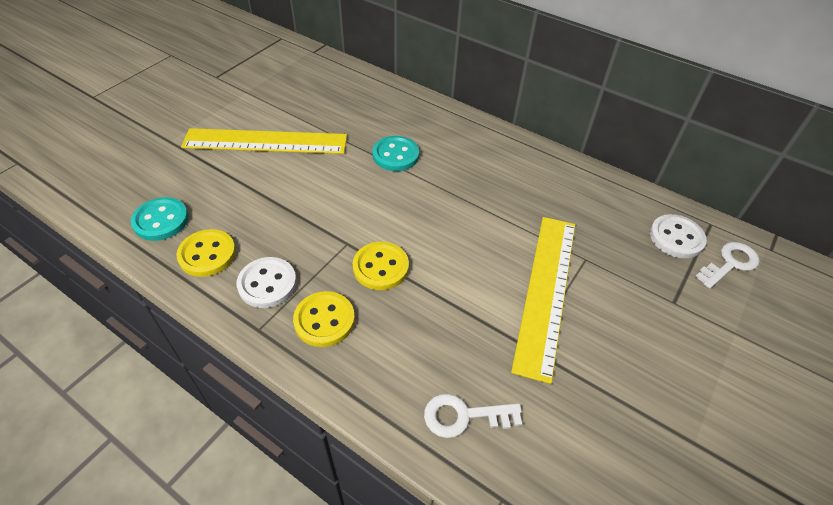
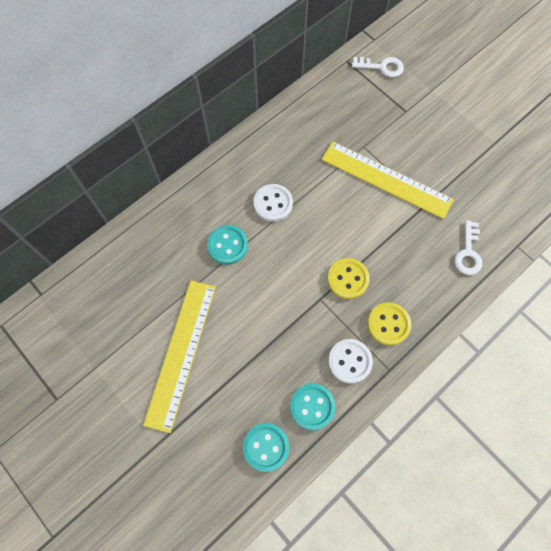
camera: 75 degrees left, 20 degrees up
yellow button [176,229,236,277] -> turquoise button [290,383,335,430]
white button [650,214,707,258] -> white button moved to [253,184,293,222]
white key [695,242,760,289] -> white key turned 120 degrees clockwise [352,57,404,77]

